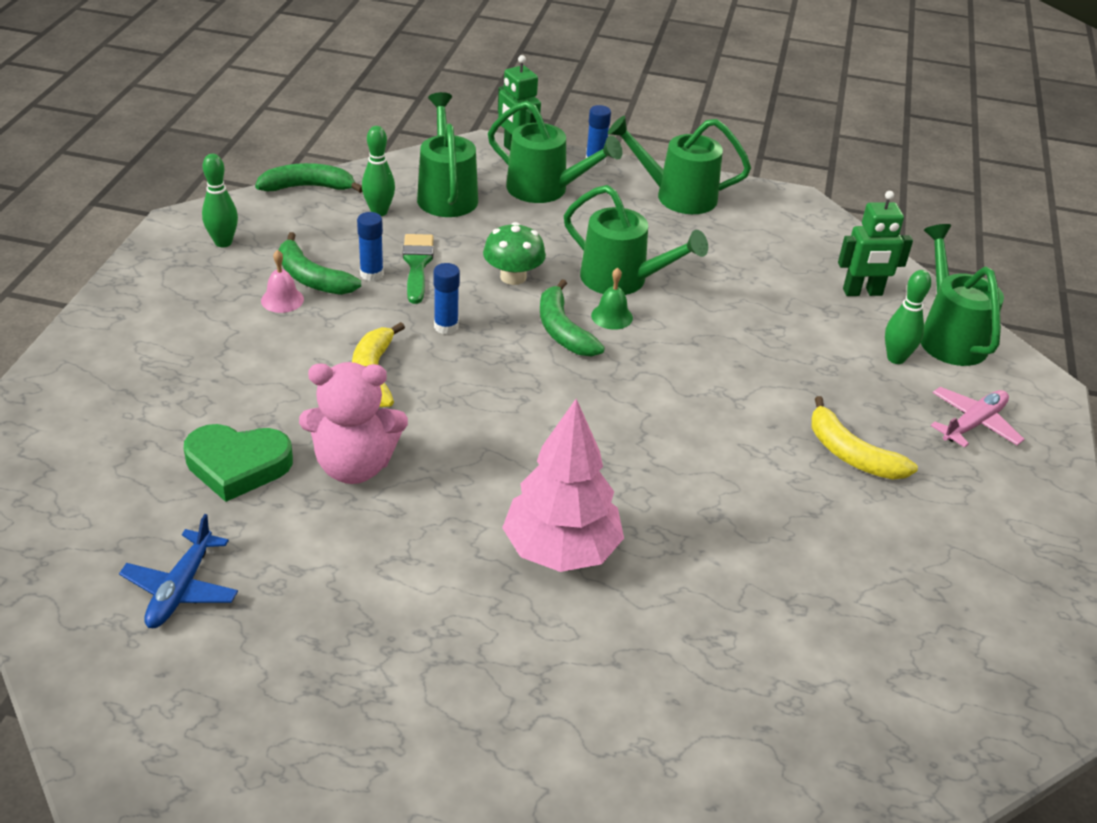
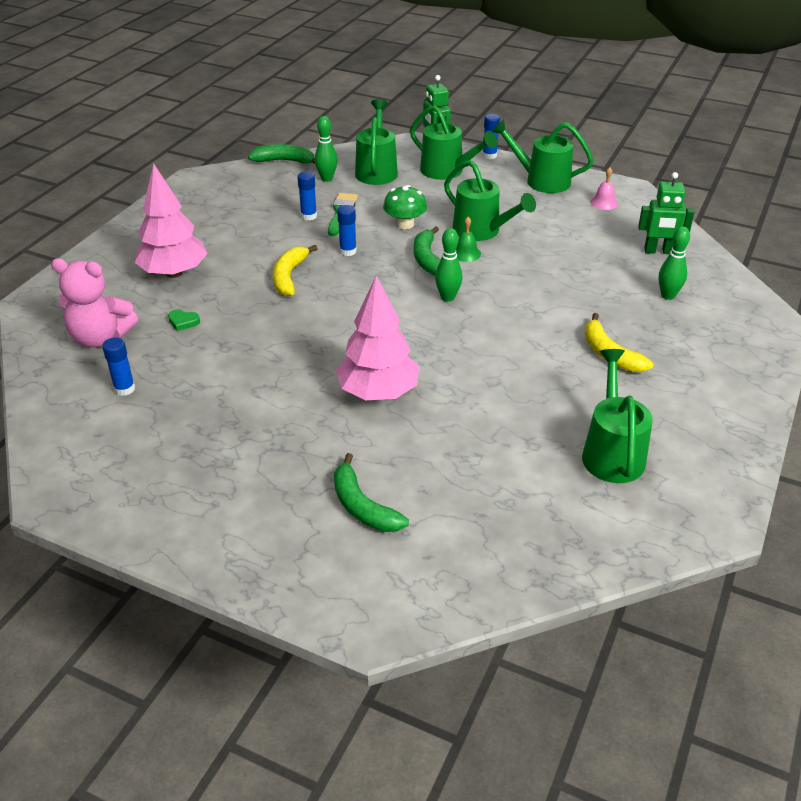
camera: 15 degrees right, 0 degrees up
blue plane [119,514,238,628] -> blue glue stick [102,337,135,396]
green heart [183,424,293,502] -> green heart [168,310,200,331], size x0.45
green bowling pin [202,154,238,247] -> green bowling pin moved to [435,228,462,302]
pink bell [261,250,304,313] -> pink bell moved to [590,167,618,210]
green banana [279,232,361,295] -> green banana moved to [334,453,409,532]
pink teddy bear [299,362,408,484] -> pink teddy bear moved to [51,258,138,348]
green watering can [920,224,1004,366] -> green watering can moved to [582,349,653,483]
pink plane [931,387,1024,447] -> none
none -> pink tree [134,164,208,278]

